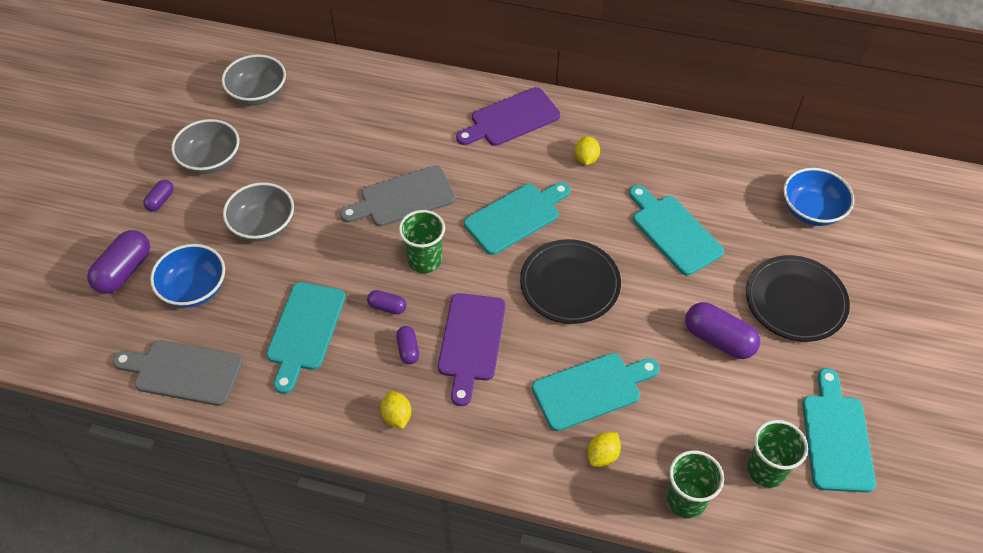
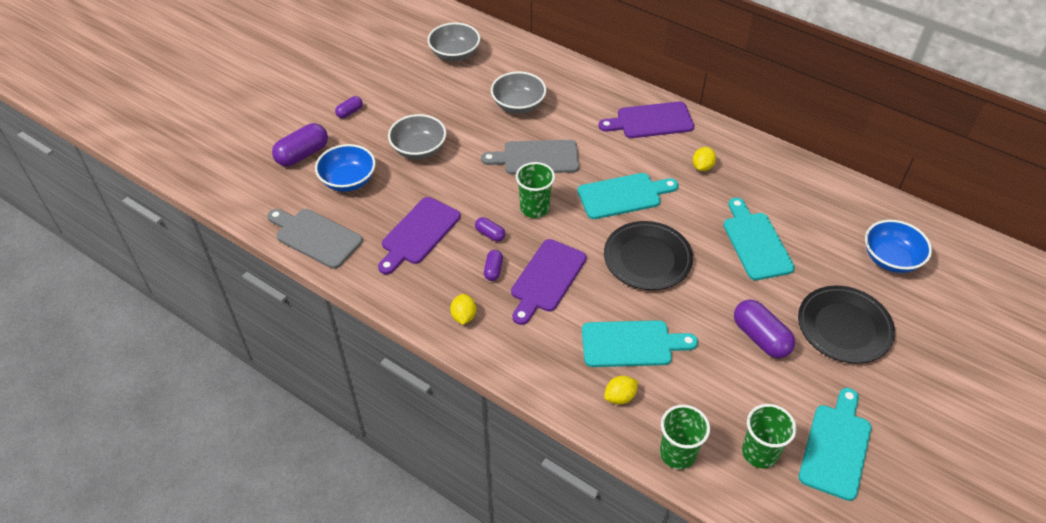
camera: 20 degrees right, 5 degrees down
grey bowl [171,119,239,174] -> grey bowl moved to [491,72,546,114]
turquoise cutting board [266,282,345,394] -> purple cutting board [378,197,461,274]

